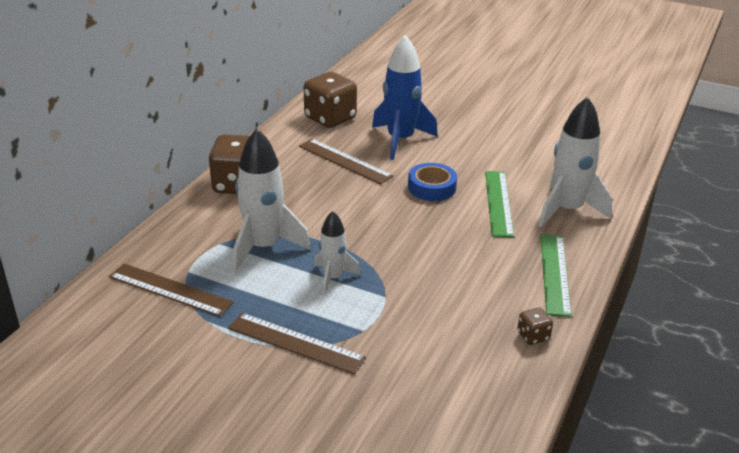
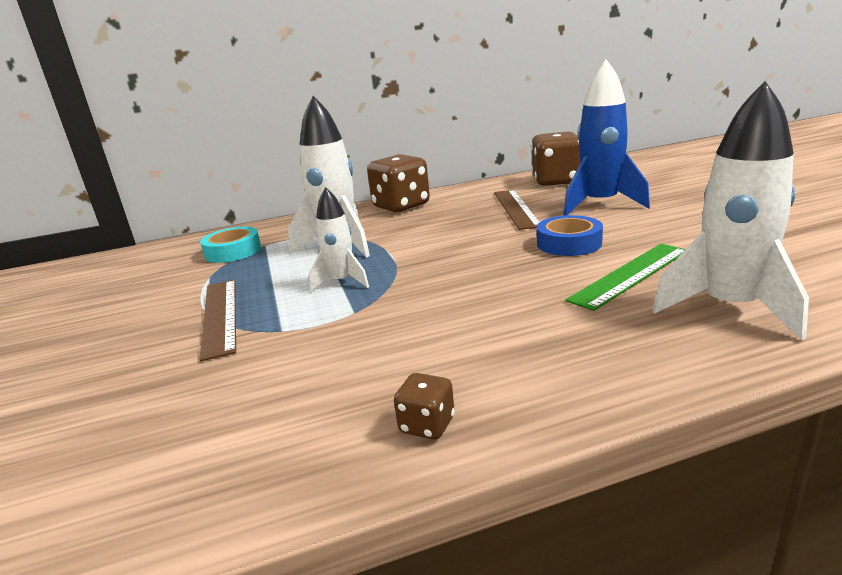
camera: 50 degrees right, 10 degrees down
brown ruler [109,263,234,317] -> turquoise tape [200,227,261,263]
green ruler [541,234,572,317] -> none

